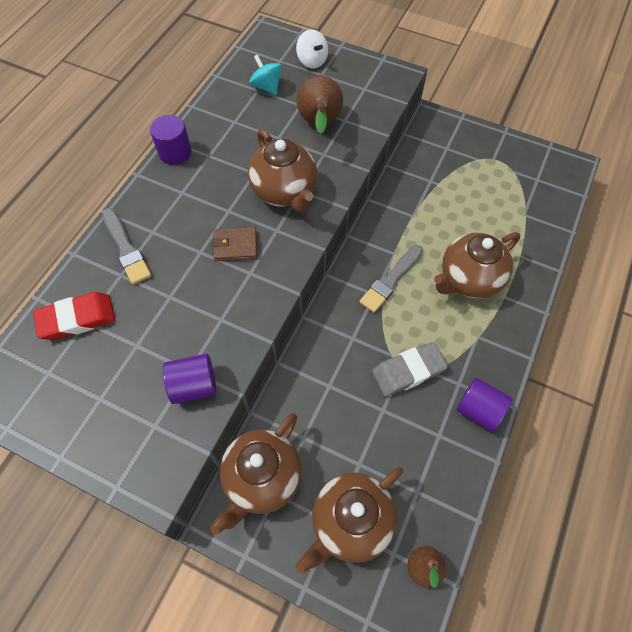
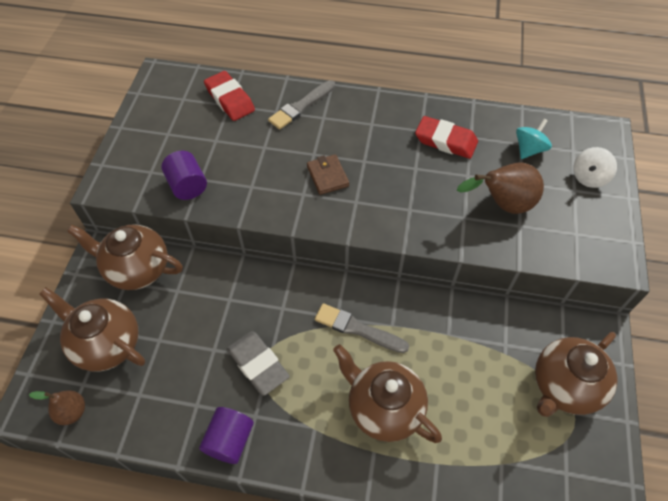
camera: 75 degrees right, 5 degrees down
purple cylinder [150,115,191,165] -> none
brown teapot [248,129,317,212] -> brown teapot moved to [535,332,617,417]
none -> red eraser [415,116,478,159]

